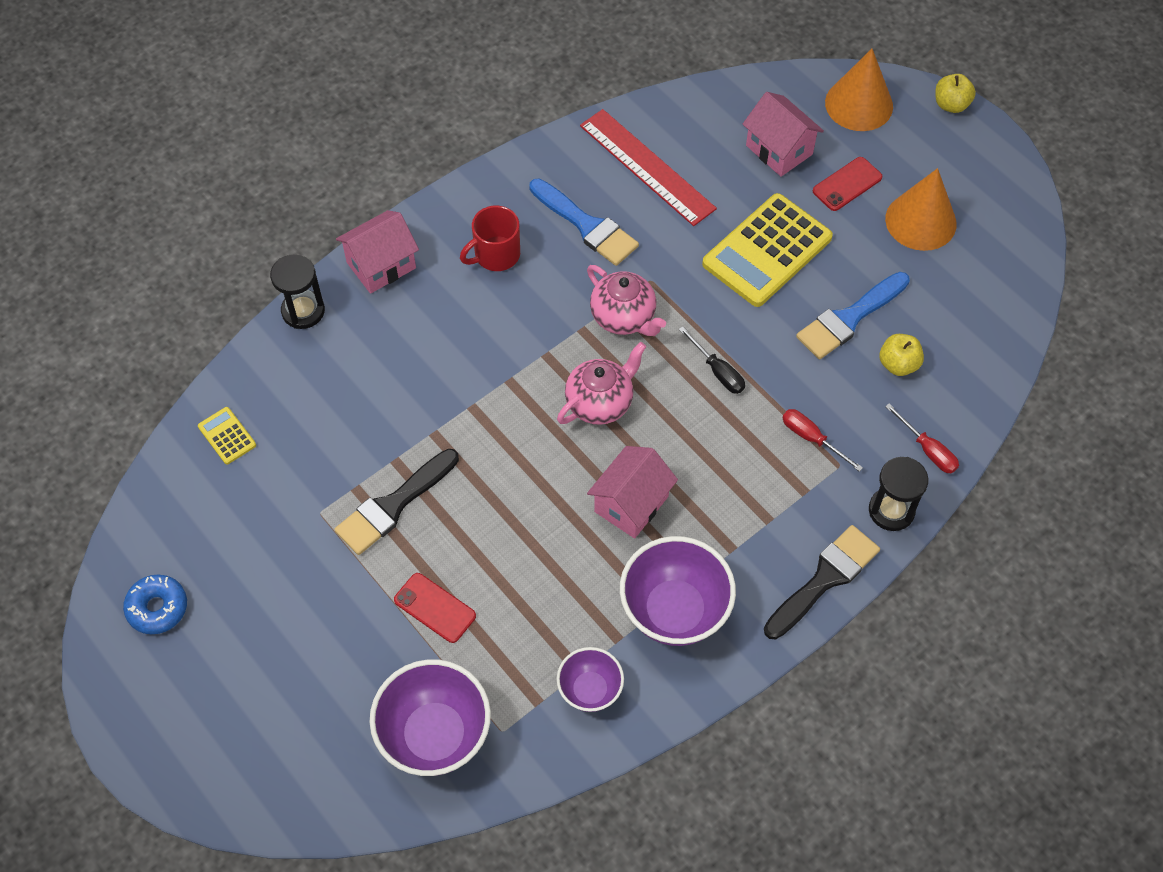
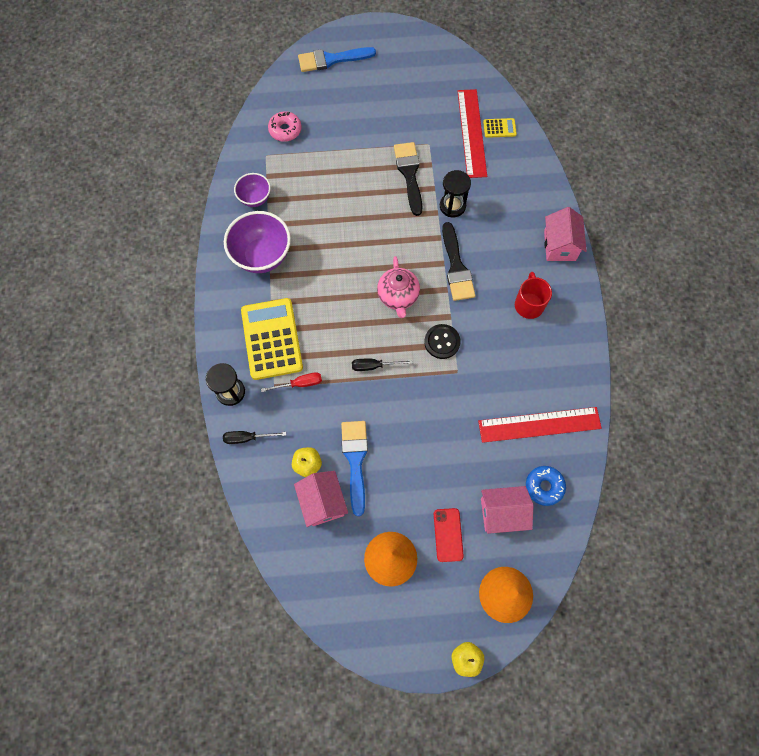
camera: 125 degrees right, 10 degrees up
blue donut [123,575,187,634] -> blue donut moved to [526,466,566,506]
black hourglass [270,254,325,329] -> black hourglass moved to [440,170,471,217]
purple bowl [370,659,491,776] -> pink donut [268,111,302,142]
red phone [394,573,476,643] -> none
blue brush [529,179,639,266] -> blue brush moved to [298,47,376,72]
pink teapot [587,265,666,336] -> black button [424,324,461,359]
pink house [587,446,678,539] -> pink house moved to [294,471,348,527]
yellow calculator [702,193,833,307] -> yellow calculator moved to [241,298,303,380]
black brush [764,525,880,639] -> black brush moved to [442,222,475,301]
red screwdriver [885,403,959,473] -> black screwdriver [223,431,286,444]
none -> red ruler [458,89,487,178]

